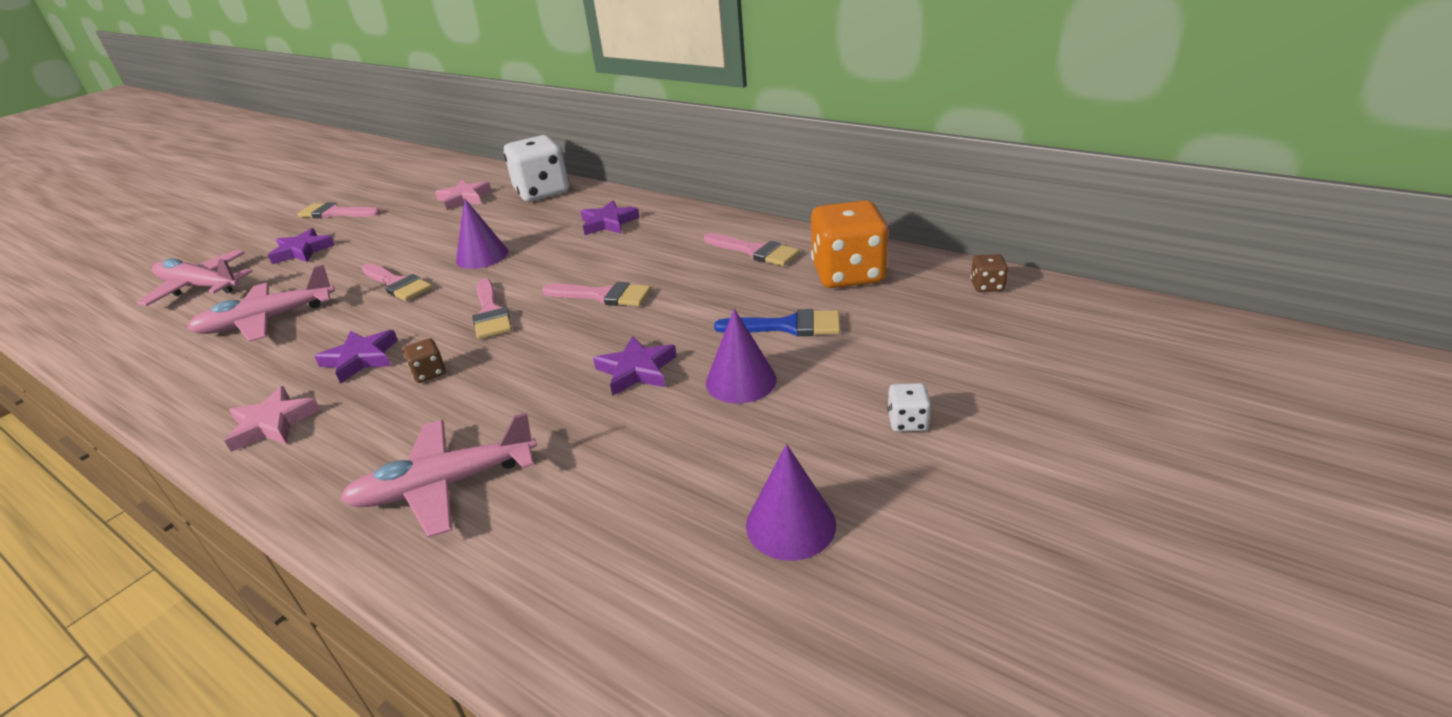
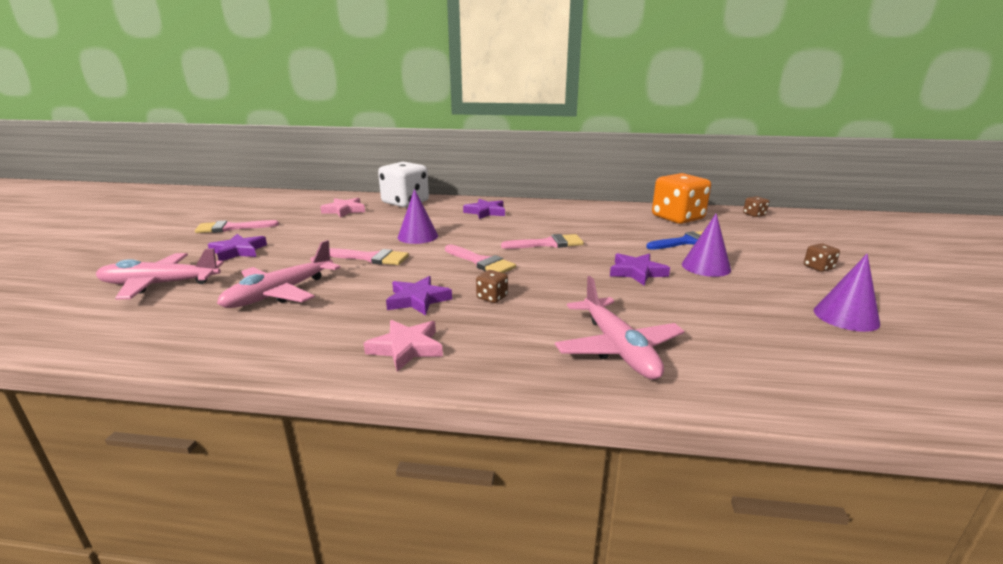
camera: 30 degrees left, 10 degrees down
pink plane [340,412,537,538] -> pink plane turned 60 degrees counterclockwise [555,276,684,380]
pink brush [704,233,800,266] -> none
white dice [887,383,931,432] -> brown dice [804,243,840,272]

